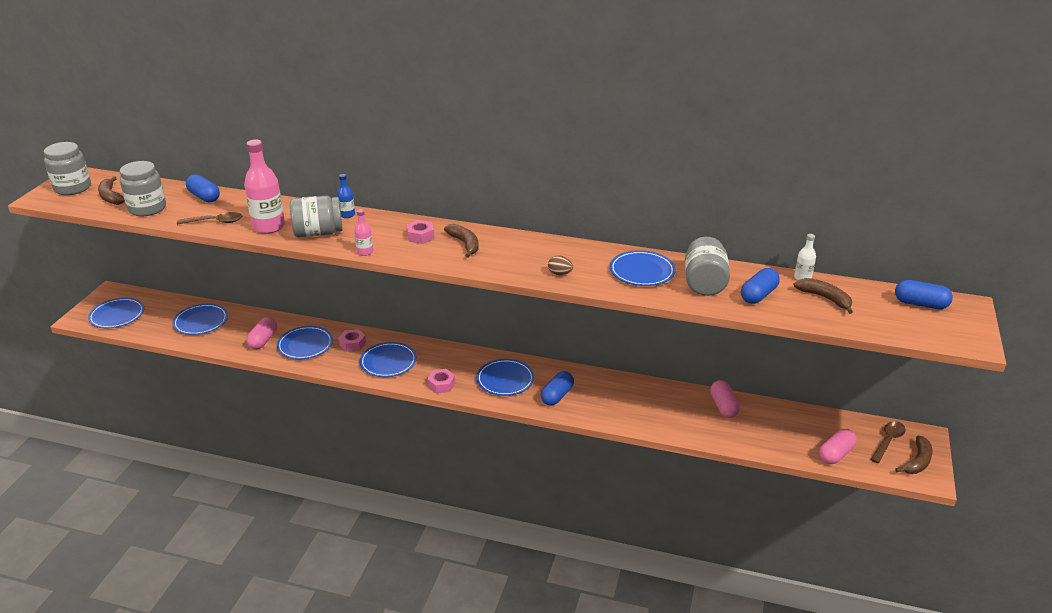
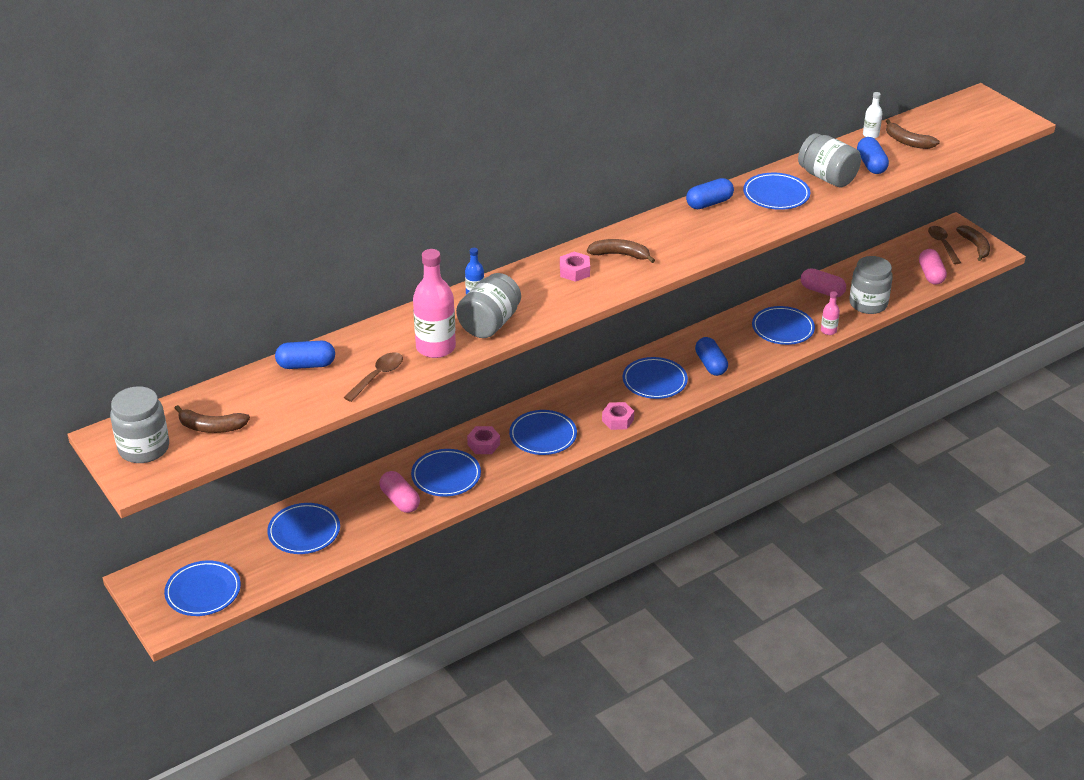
camera: 50 degrees left, 5 degrees up
grey jar [120,161,166,216] -> grey jar moved to [849,256,893,314]
pink bottle [354,209,373,256] -> pink bottle moved to [821,291,840,335]
brown egg [548,255,573,275] -> none
brown banana [793,278,853,314] -> brown banana turned 135 degrees counterclockwise [886,119,940,149]
blue capsule [895,280,953,309] -> blue capsule moved to [686,178,734,209]
none -> blue plate [752,306,815,345]

